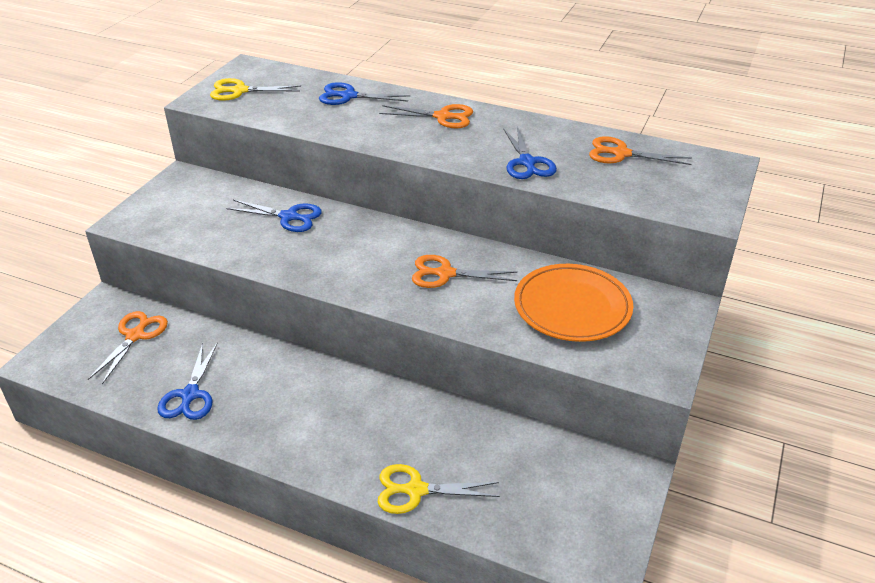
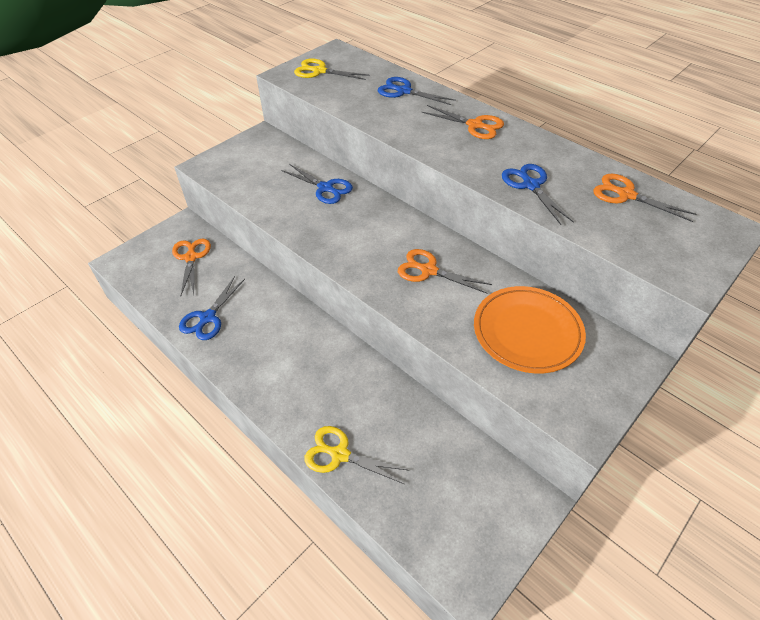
camera: 20 degrees right, 10 degrees up
orange scissors [88,311,168,384] -> orange scissors turned 45 degrees counterclockwise [172,238,211,295]
blue scissors [503,126,557,179] -> blue scissors turned 150 degrees clockwise [502,164,574,225]

